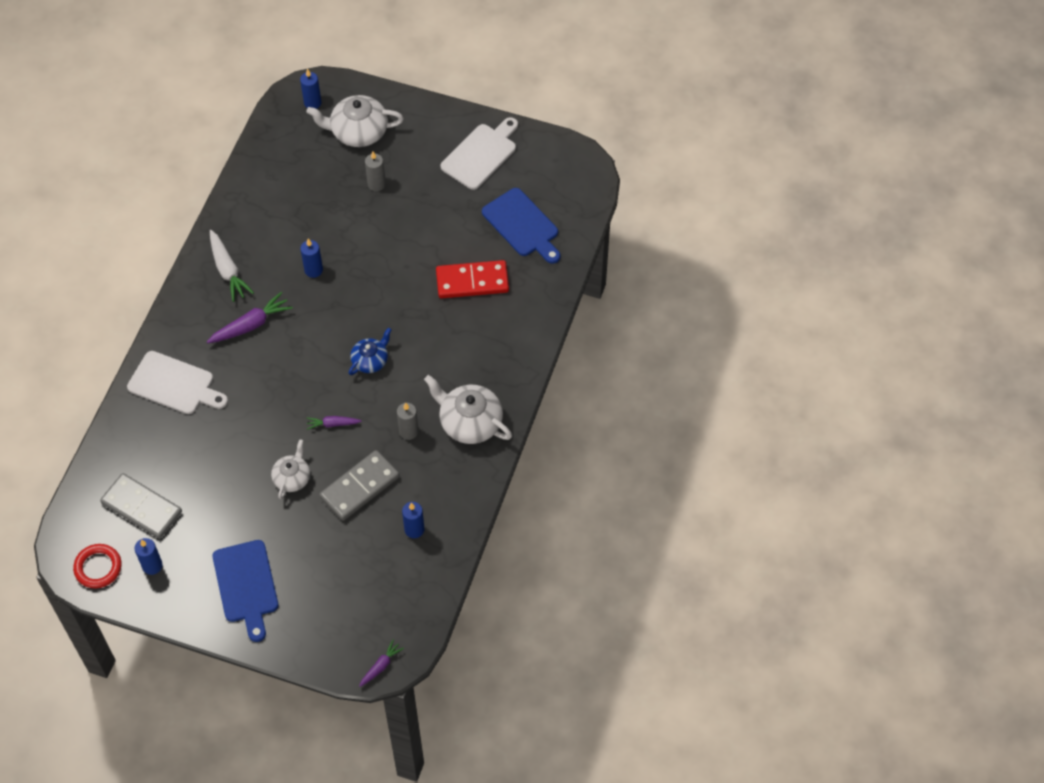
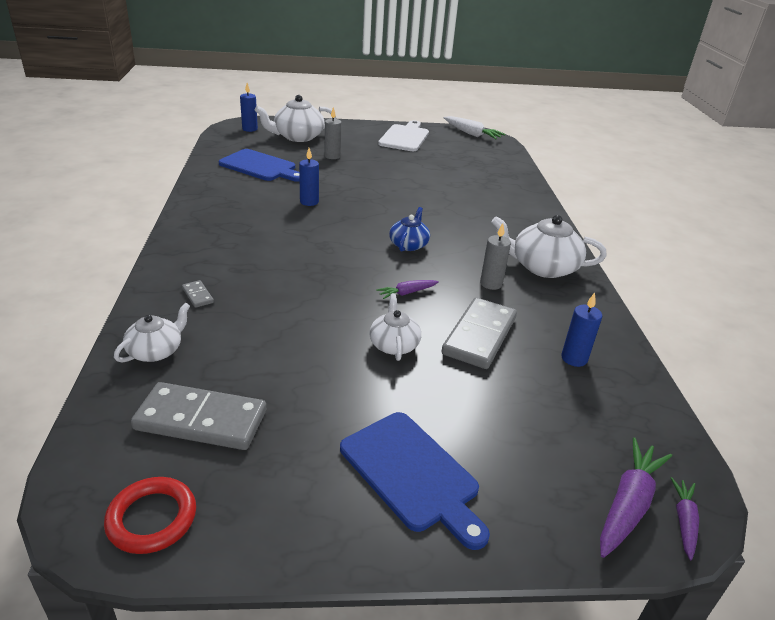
camera: 25 degrees left, 25 degrees down
white cutting board [127,351,228,414] -> grey domino [182,280,214,308]
blue candle [135,538,162,575] -> none
purple carrot [207,292,293,343] -> purple carrot moved to [600,437,672,558]
white carrot [210,230,254,302] -> white carrot moved to [444,116,506,139]
red domino [436,260,509,298] -> none
blue cutting board [482,188,560,264] -> blue cutting board moved to [219,149,300,182]
none -> white teapot [114,303,190,362]

